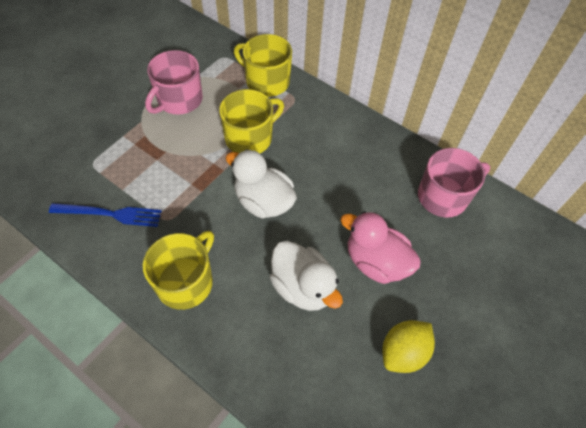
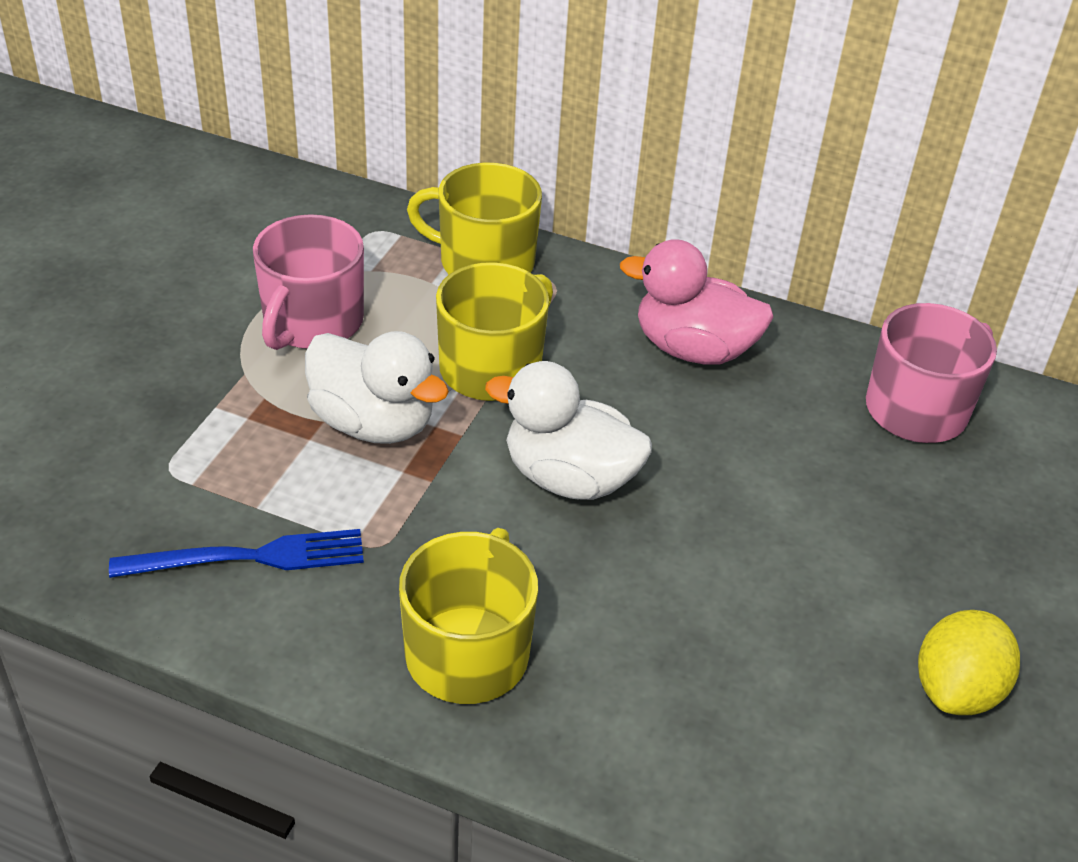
camera: 15 degrees left, 15 degrees down
white duck [269,241,343,311] -> white duck moved to [305,331,449,444]
pink duck [340,211,421,284] -> pink duck moved to [620,239,774,365]

